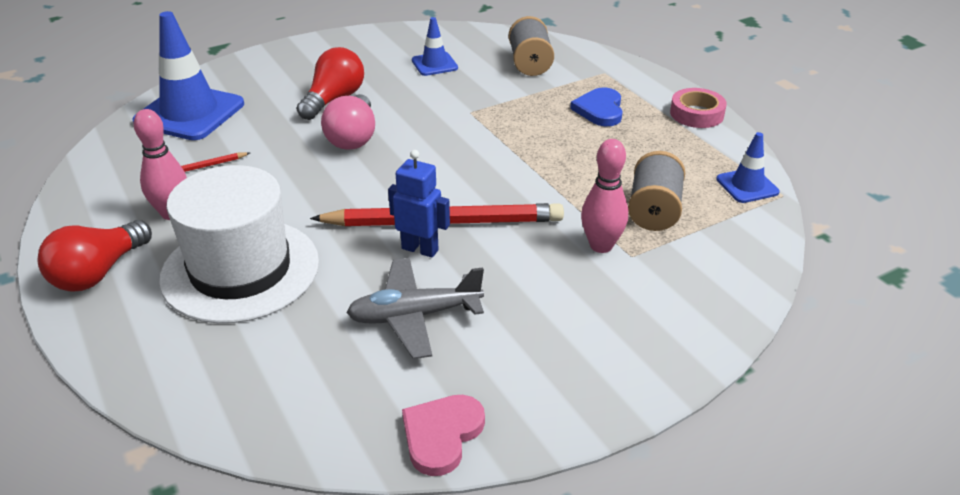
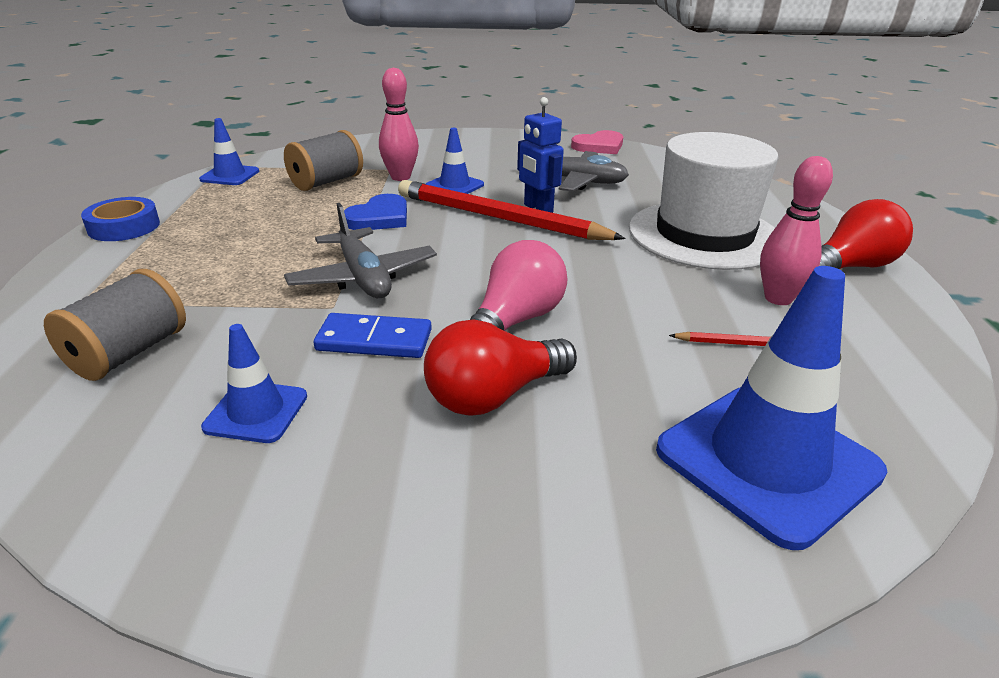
camera: 150 degrees left, 5 degrees down
blue heart [570,87,623,126] -> blue heart moved to [344,194,407,230]
pink tape [670,88,727,128] -> blue tape [81,197,160,241]
none -> grey plane [284,203,437,298]
none -> blue domino [314,313,432,358]
none -> blue traffic cone [426,128,484,194]

